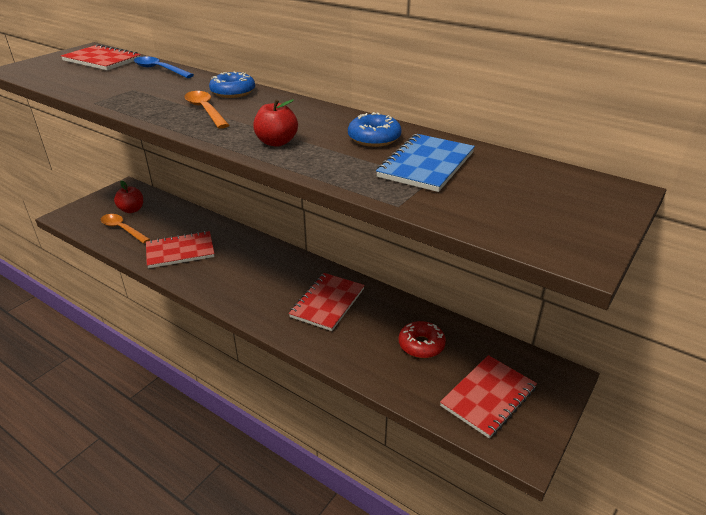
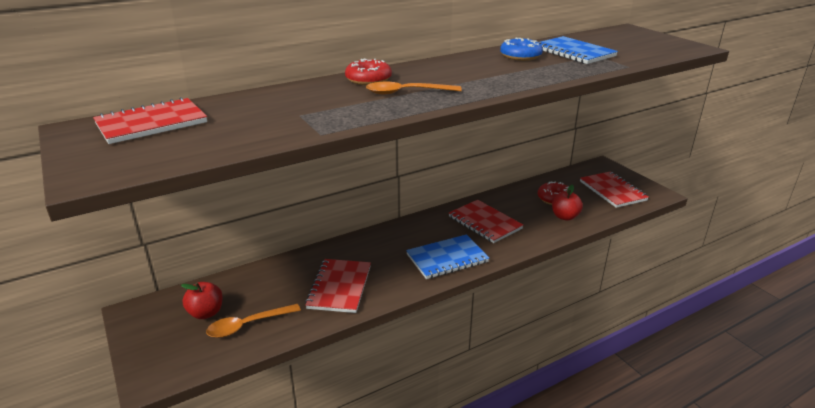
camera: 65 degrees left, 5 degrees down
blue spoon [134,56,194,78] -> none
blue donut [209,72,255,98] -> red donut [345,58,392,85]
red apple [253,99,298,147] -> red apple moved to [552,185,583,221]
none -> blue notebook [406,234,489,279]

